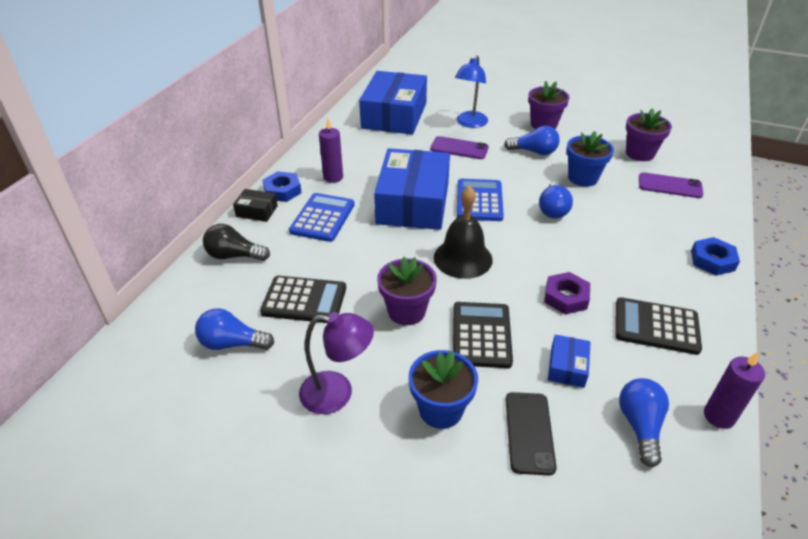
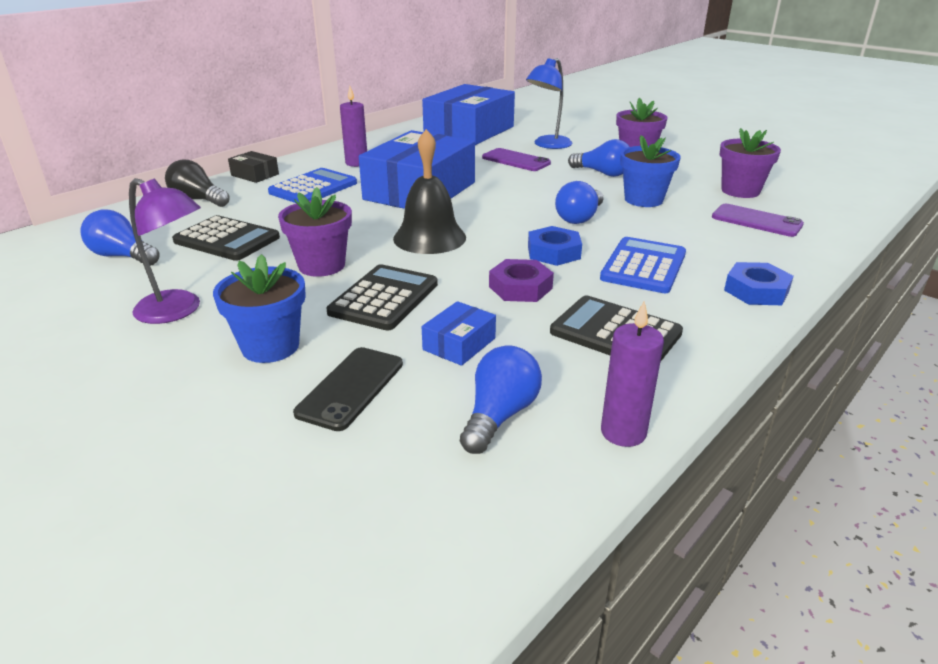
camera: 20 degrees right, 10 degrees down
blue nut [263,171,302,202] -> blue nut moved to [528,226,582,266]
blue calculator [457,179,504,221] -> blue calculator moved to [600,237,686,293]

